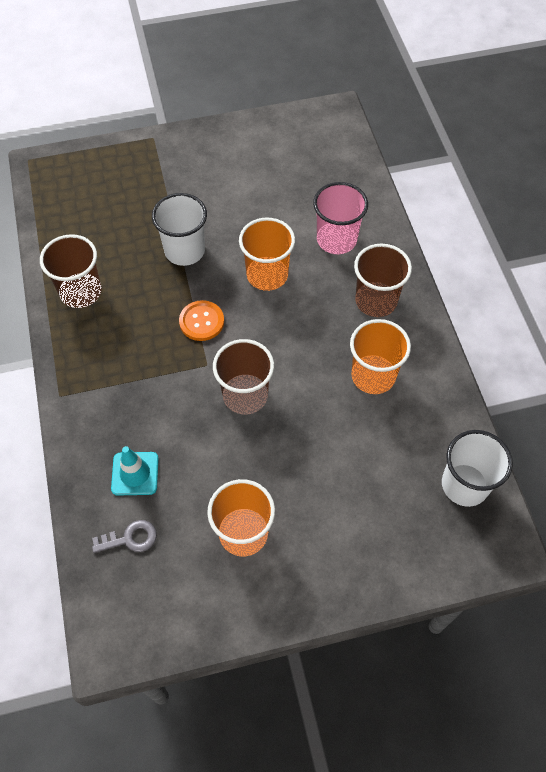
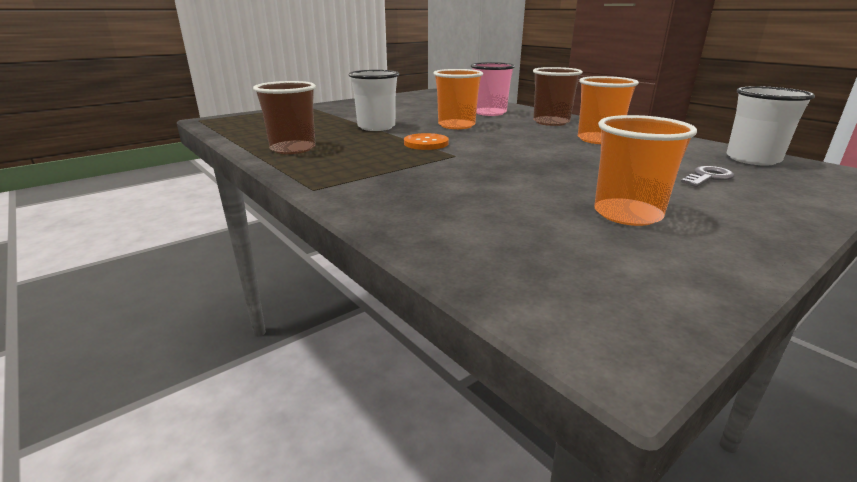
camera: 25 degrees left, 35 degrees down
grey key [92,520,157,553] -> grey key moved to [681,166,734,187]
turquoise traffic cone [111,446,159,496] -> none
brown cup [213,339,274,415] -> none

